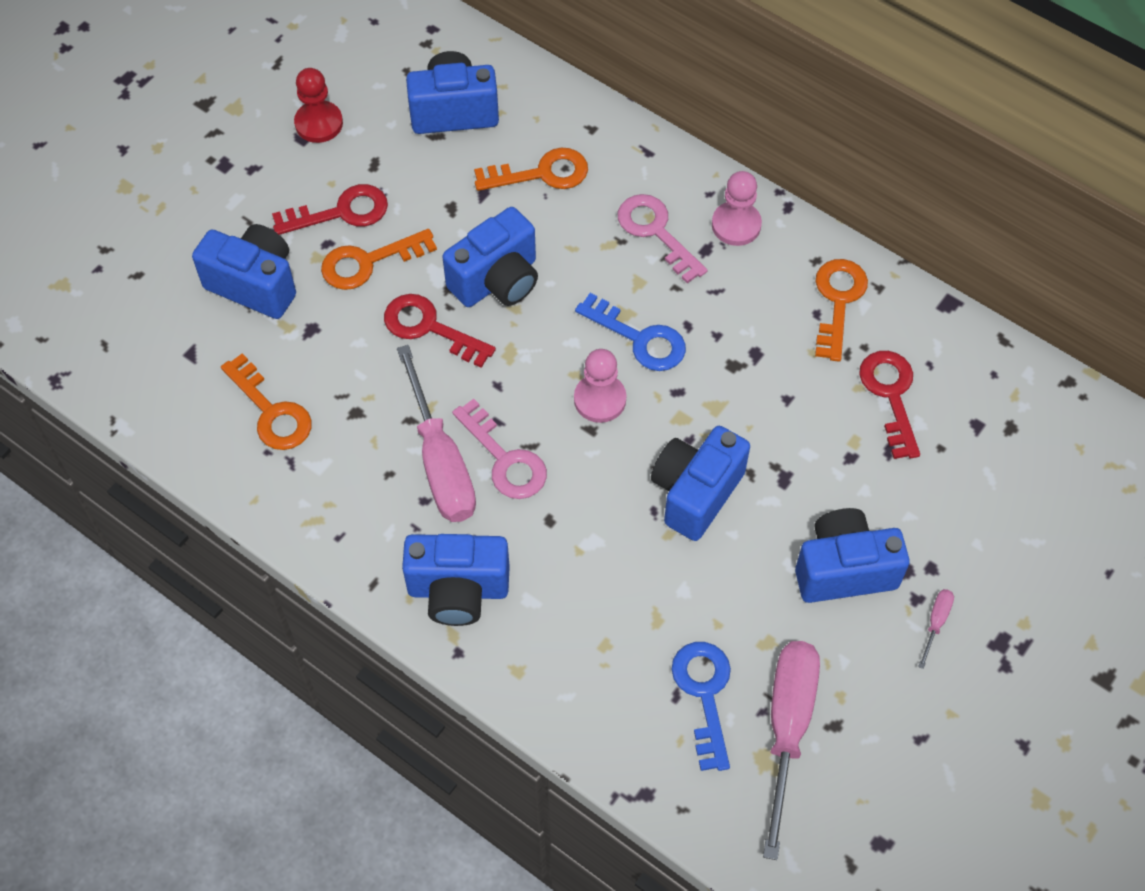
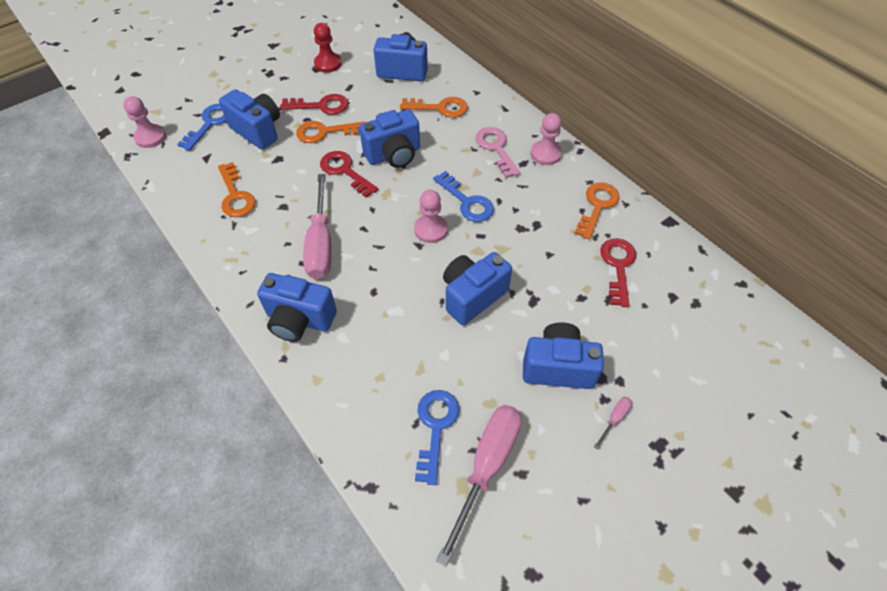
camera: 15 degrees right, 5 degrees down
pink key [452,399,547,499] -> none
none -> pink pawn [123,96,166,148]
none -> blue key [177,103,226,151]

